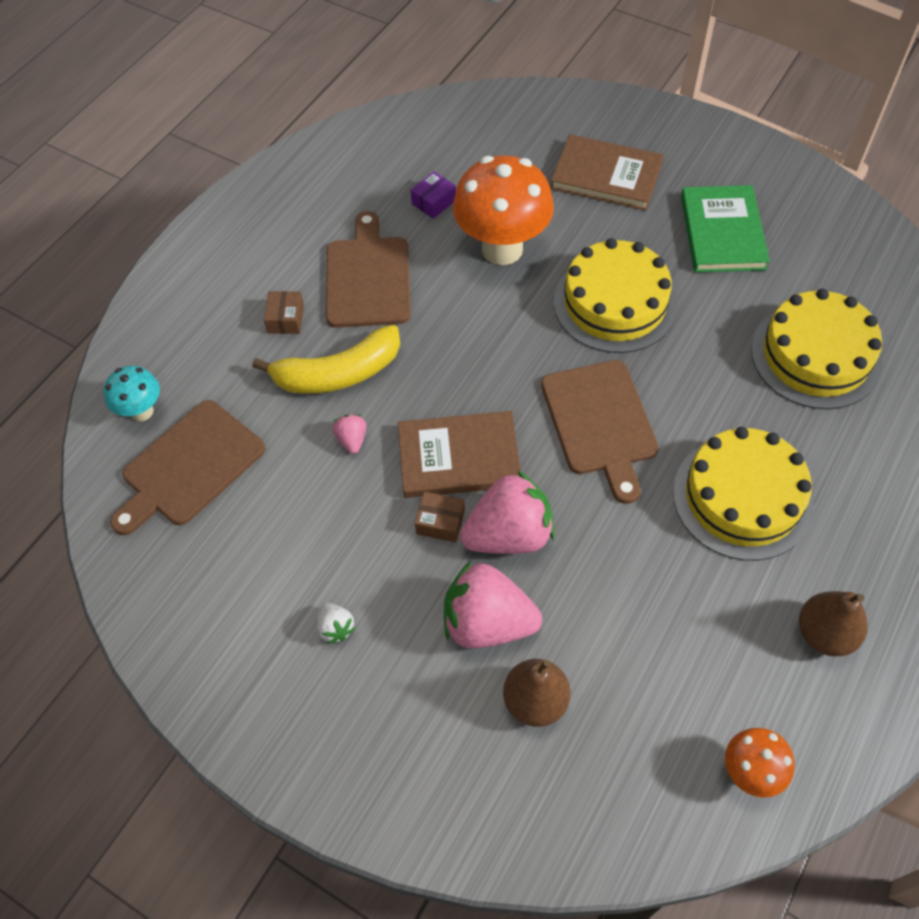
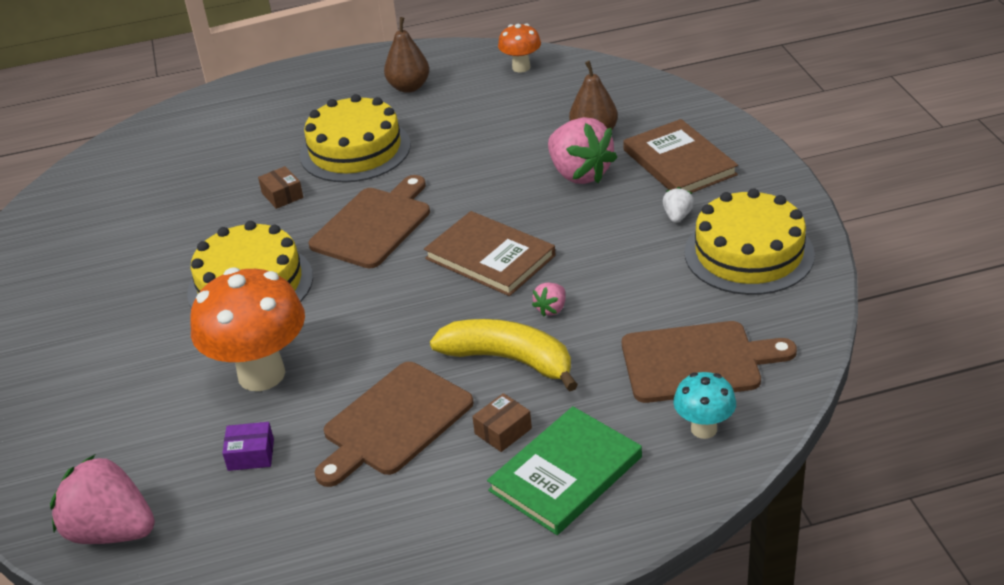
camera: 135 degrees left, 20 degrees down
brown box [415,492,465,543] -> brown box moved to [258,166,303,209]
pink strawberry [460,470,555,554] -> pink strawberry moved to [50,455,155,544]
brown book [550,134,664,211] -> brown book moved to [623,119,738,193]
green book [681,185,770,272] -> green book moved to [487,406,642,535]
yellow cake [751,289,883,409] -> yellow cake moved to [685,188,815,295]

